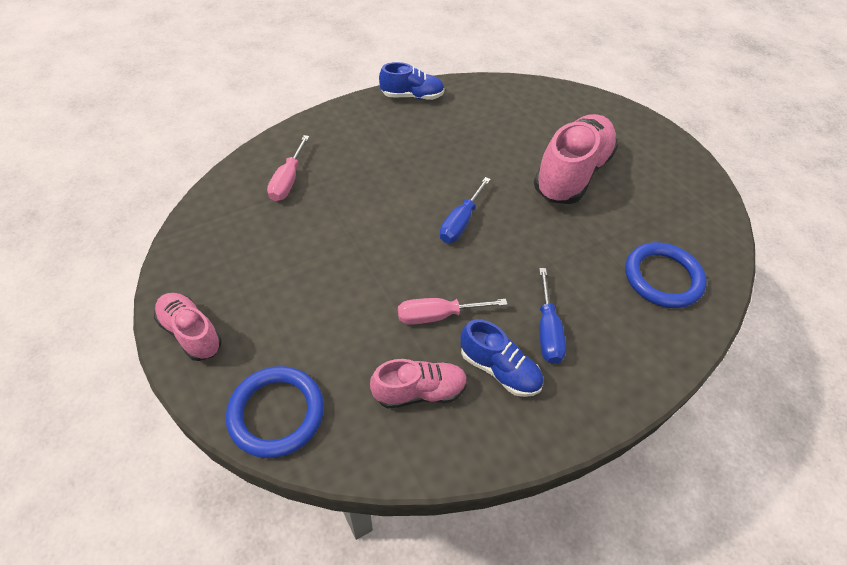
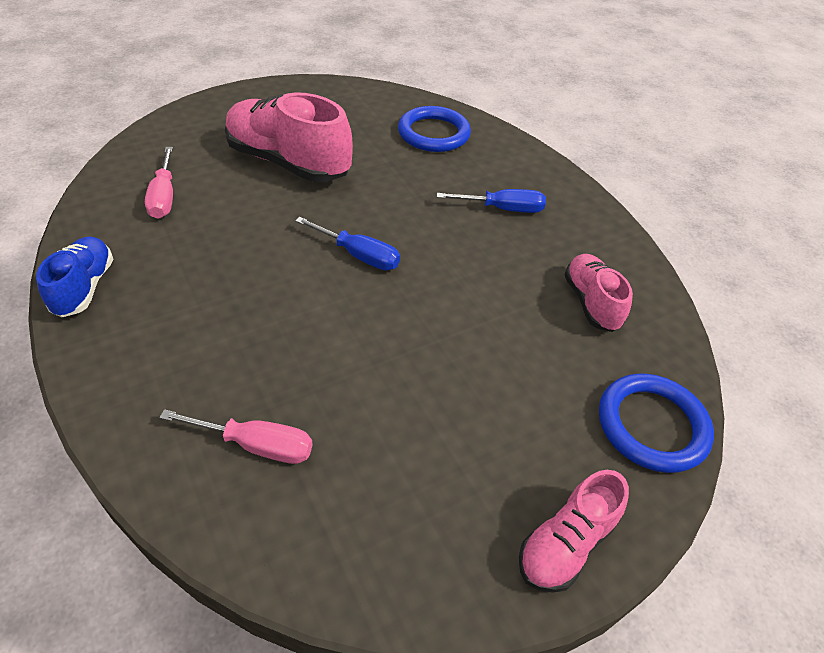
camera: 90 degrees left, 5 degrees down
pink screwdriver [398,298,508,325] -> pink screwdriver moved to [145,147,173,219]
blue shoe [460,319,543,397] -> none

